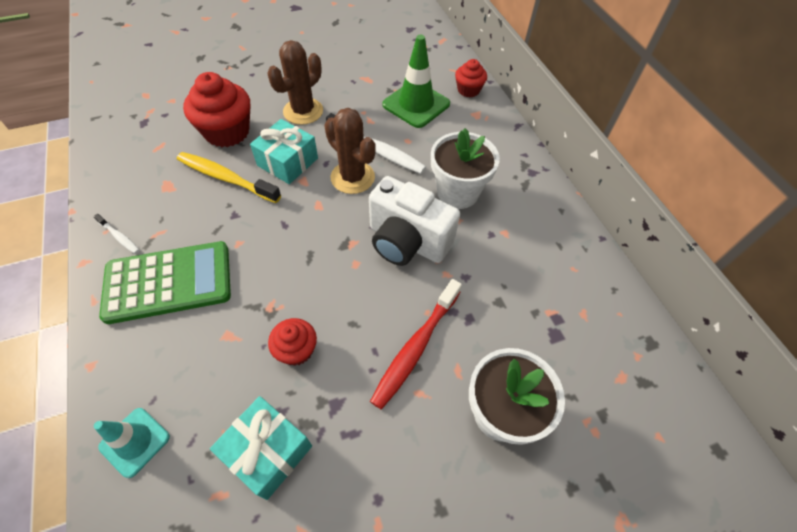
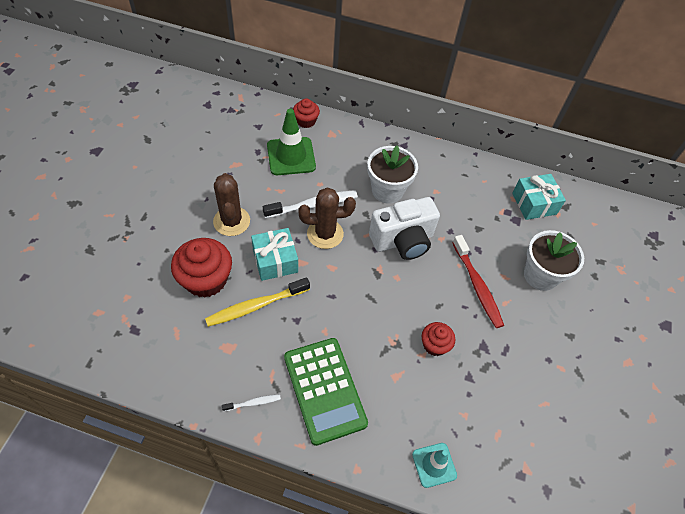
camera: 55 degrees left, 0 degrees up
green calculator [99,241,231,324] -> green calculator turned 135 degrees clockwise [284,338,368,446]
turquoise gift [210,396,312,500] -> turquoise gift moved to [512,174,566,220]

